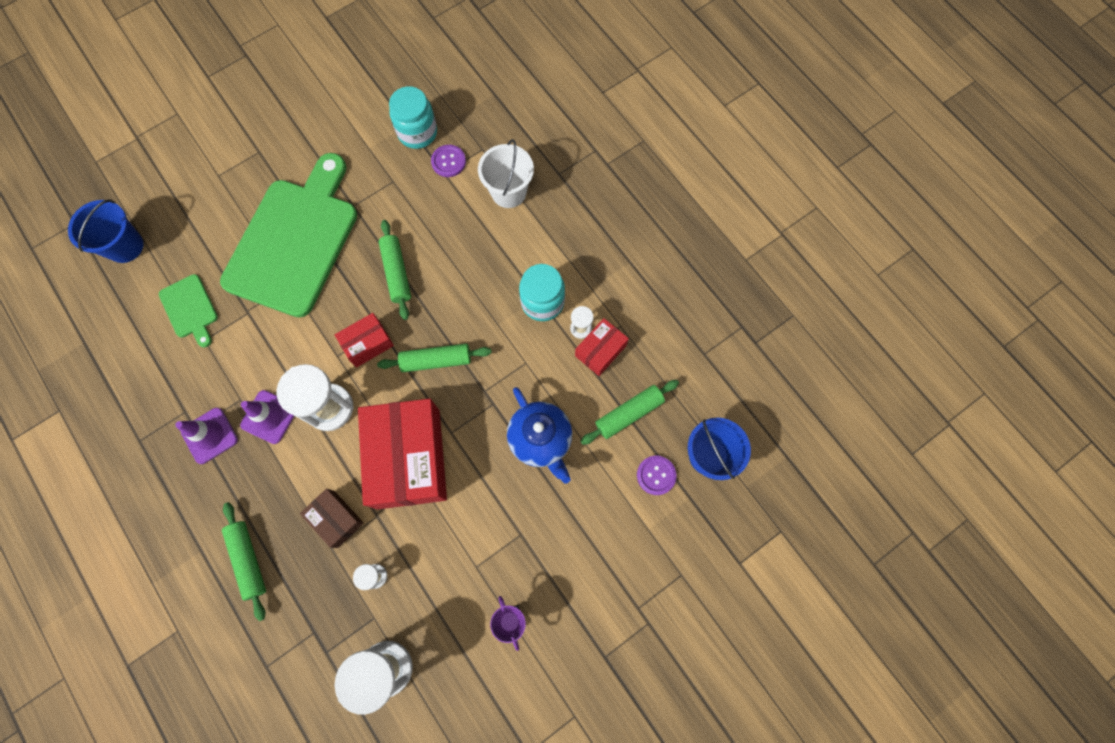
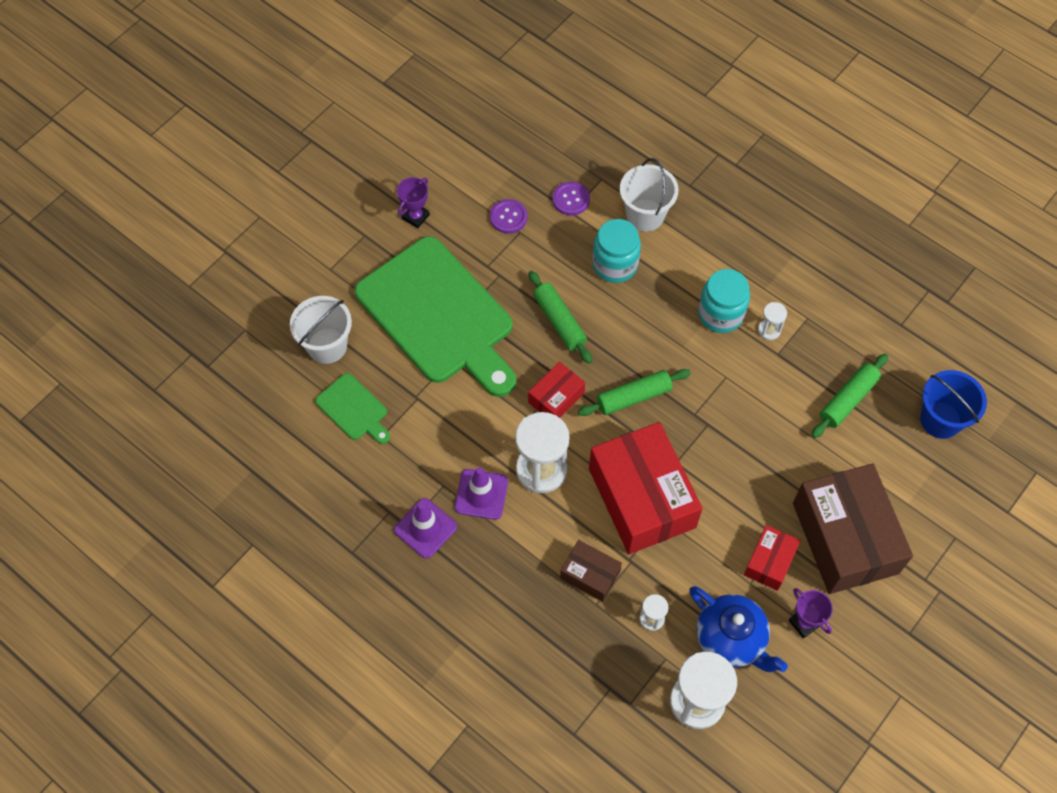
camera: 15 degrees left, 10 degrees down
blue bucket [68,199,144,263] -> none
green cutting board [220,153,357,318] -> green cutting board turned 135 degrees clockwise [355,236,516,397]
green rolling pin [222,502,266,621] -> none
turquoise jar [389,86,437,149] -> turquoise jar moved to [593,219,641,283]
blue teapot [507,387,572,484] -> blue teapot moved to [689,586,788,672]
red box [575,318,629,376] -> red box moved to [744,525,800,591]
purple button [637,456,677,495] -> purple button moved to [490,199,527,233]
none -> white bucket [290,296,352,364]
none -> purple trophy [397,177,430,228]
none -> brown box [793,463,913,594]

